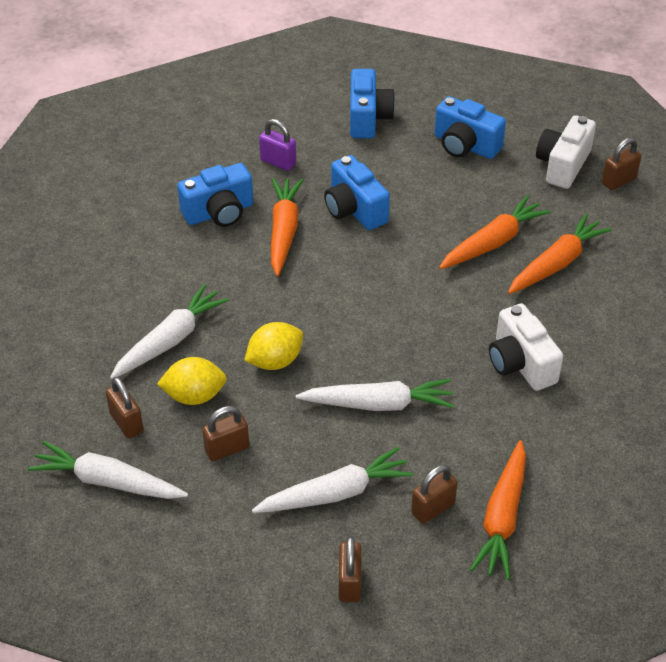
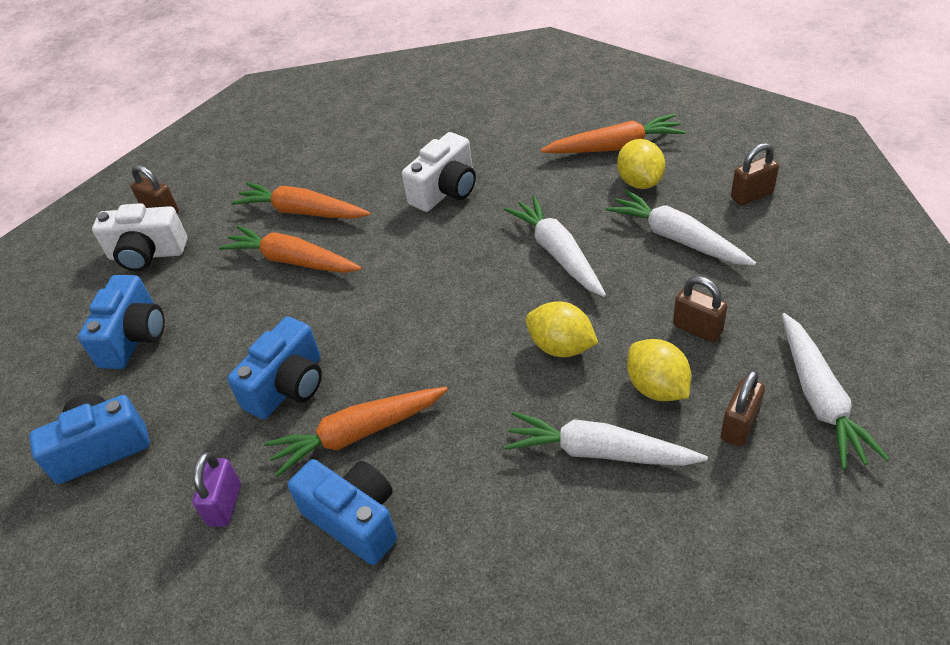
camera: 110 degrees left, 0 degrees up
brown padlock [411,465,457,524] -> yellow lemon [617,139,665,189]

